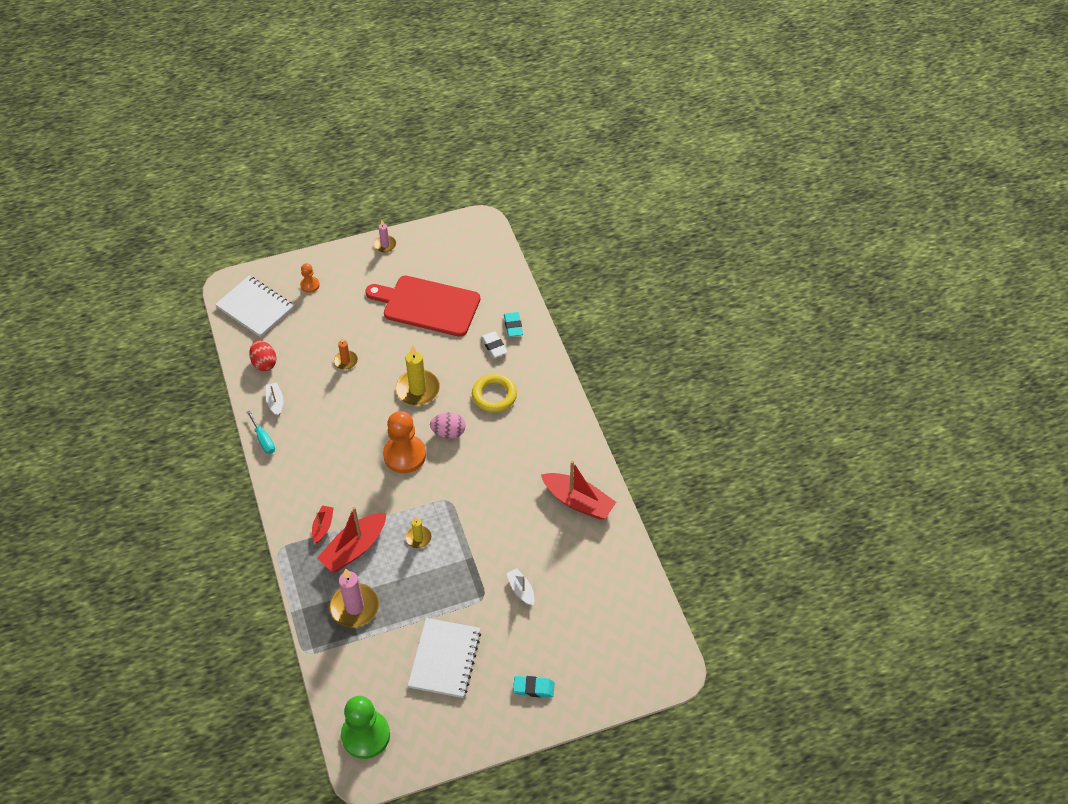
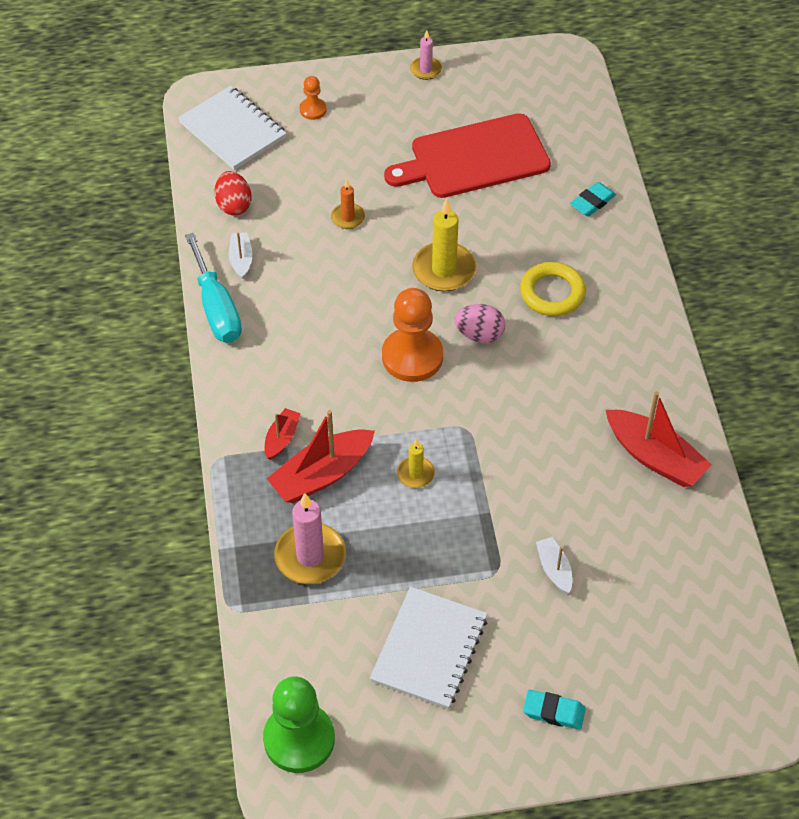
camera: 10 degrees right, 0 degrees up
turquoise screwdriver [247,410,275,454] -> turquoise screwdriver [185,233,242,343], size x1.75
red cutting board [365,276,480,337] -> red cutting board turned 45 degrees counterclockwise [384,113,551,198]
white eraser [481,332,508,358] -> none
turquoise eraser [504,312,523,337] -> turquoise eraser turned 45 degrees clockwise [570,182,616,216]

